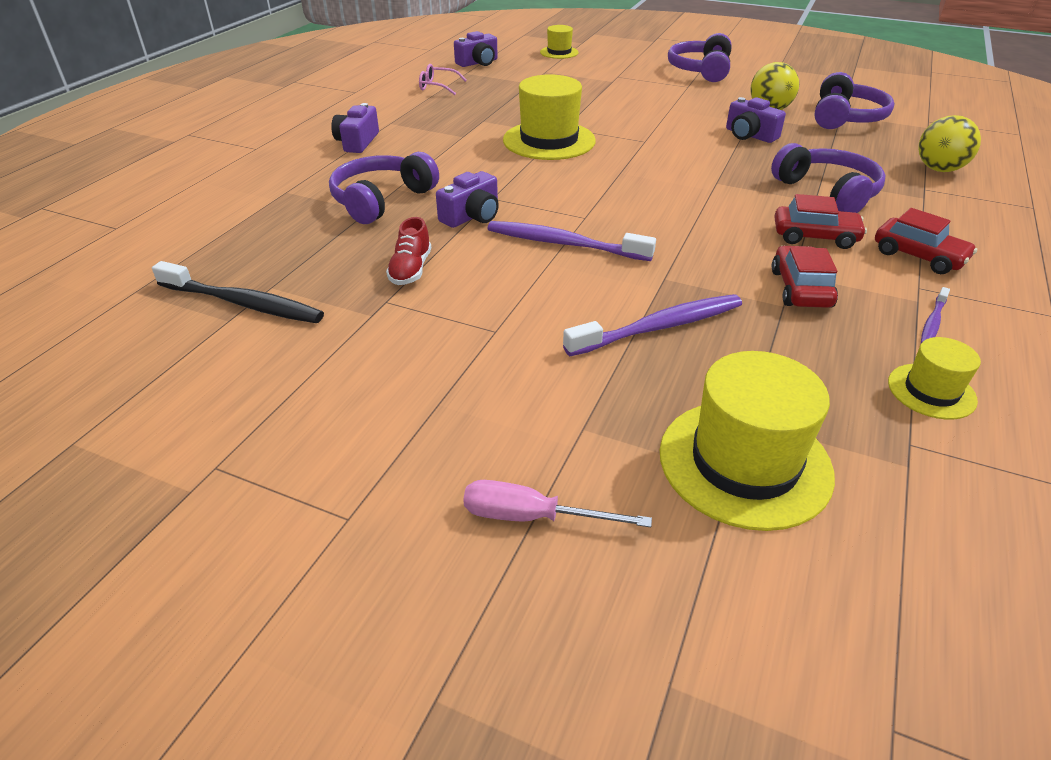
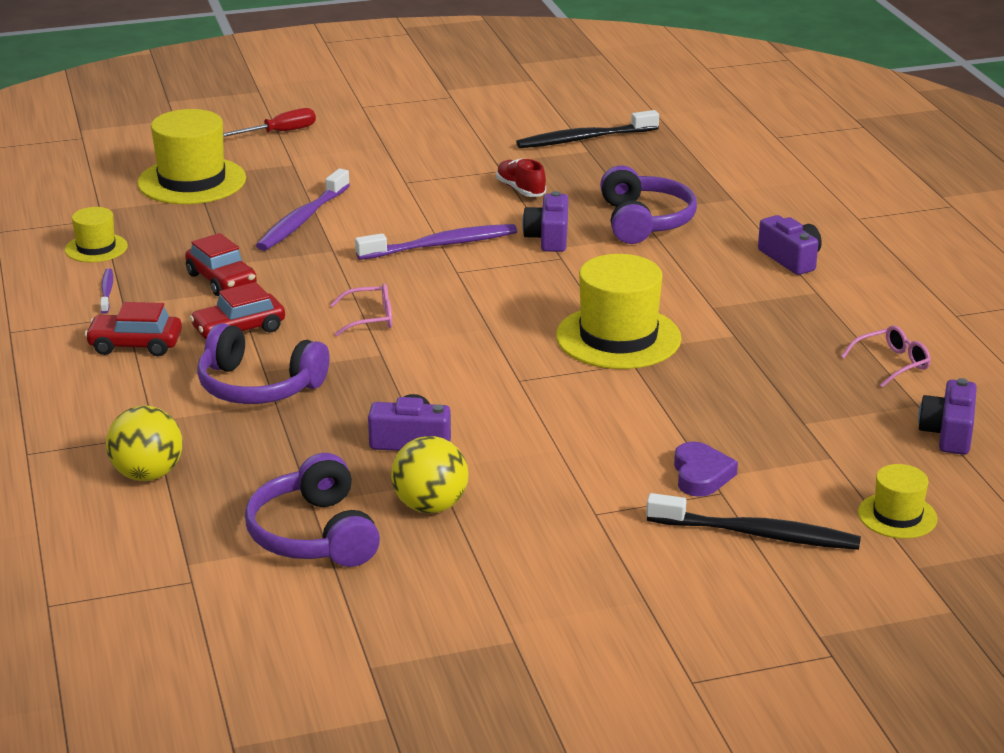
camera: 140 degrees right, 10 degrees down
pink screwdriver [463,480,652,527] -> red screwdriver [223,108,316,137]
purple headphones [668,33,732,82] -> none
none -> pink glasses [330,284,392,336]
none -> black toothbrush [646,493,861,550]
none -> purple heart [674,441,738,497]

